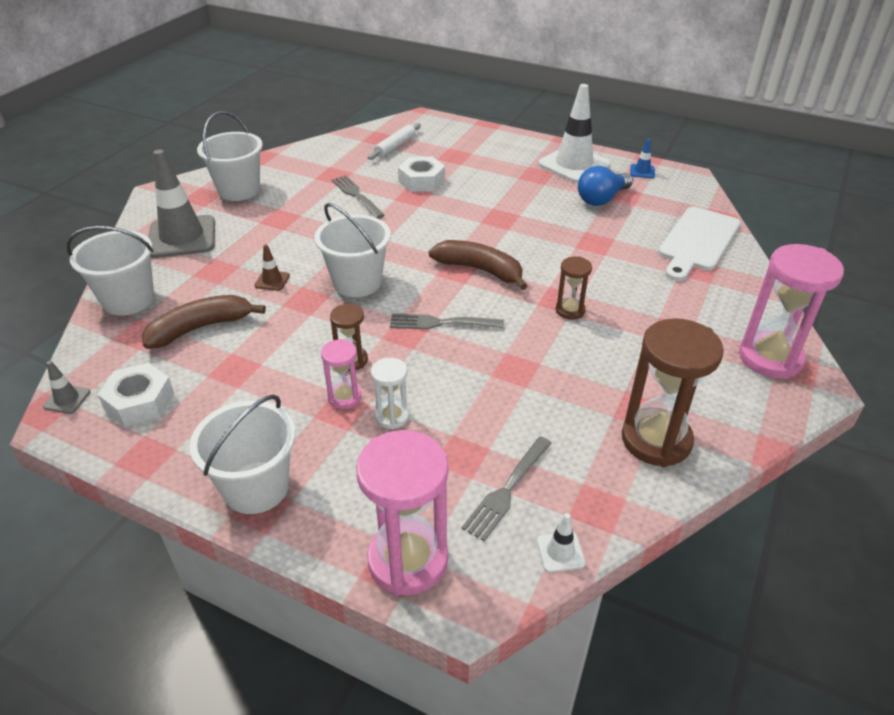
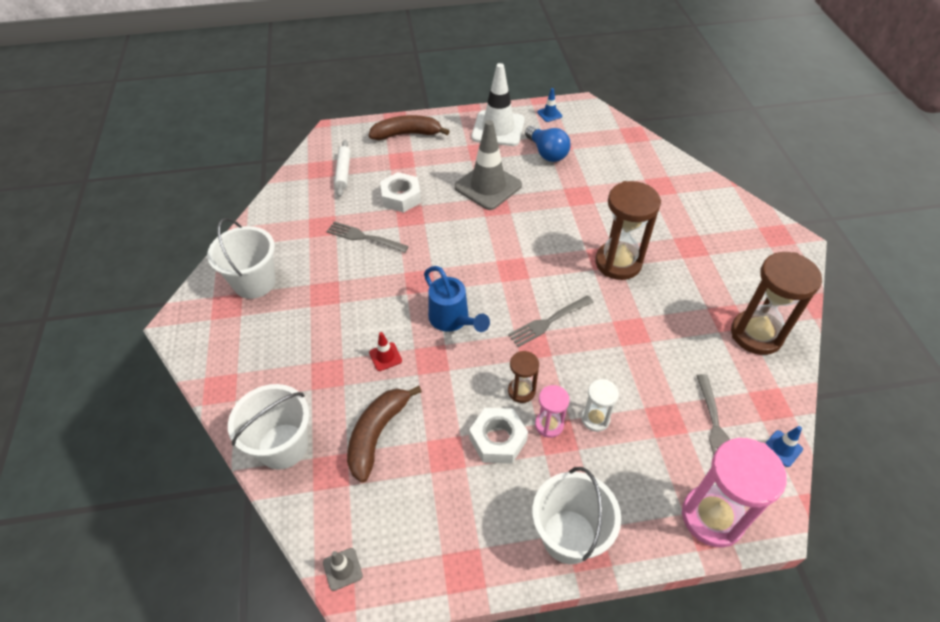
camera: 35 degrees left, 10 degrees up
white nut [98,363,174,426] -> white nut moved to [469,408,528,464]
grey traffic cone [148,149,215,258] -> grey traffic cone moved to [454,120,522,210]
brown traffic cone [254,244,290,291] -> red traffic cone [369,332,402,371]
white bucket [314,203,391,297] -> blue watering can [424,266,490,332]
brown banana [429,240,527,290] -> brown banana moved to [369,115,449,140]
white traffic cone [537,513,586,572] -> blue traffic cone [765,426,803,467]
brown hourglass [556,256,592,320] -> brown hourglass [595,181,661,280], size x1.95
blue light bulb [578,166,633,206] -> blue light bulb turned 45 degrees counterclockwise [525,126,571,162]
white cutting board [658,207,741,281] -> none
pink hourglass [738,244,844,379] -> none

